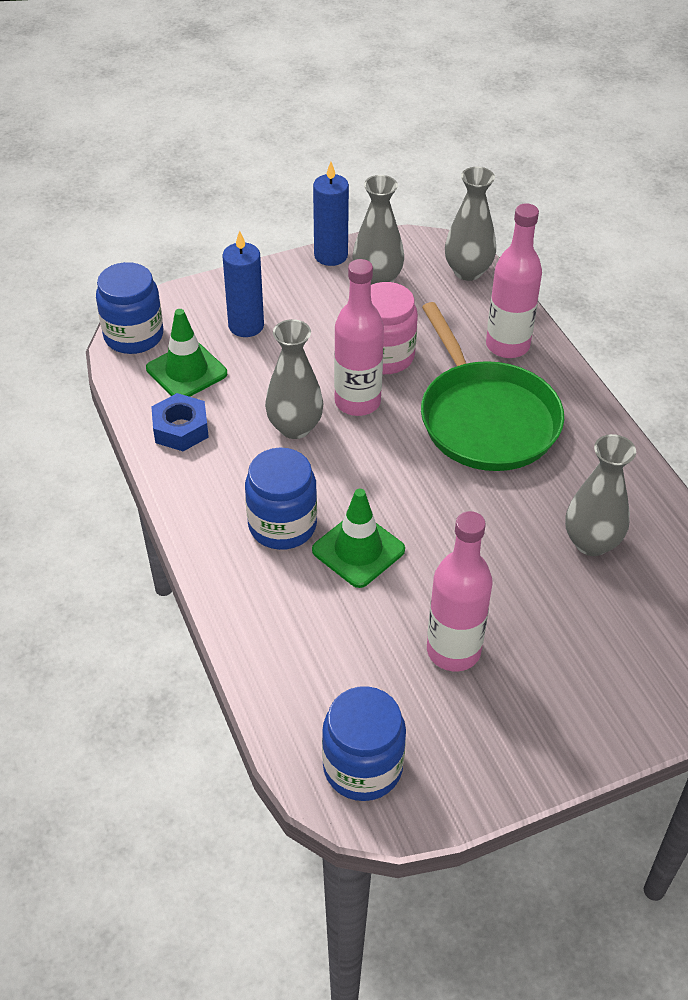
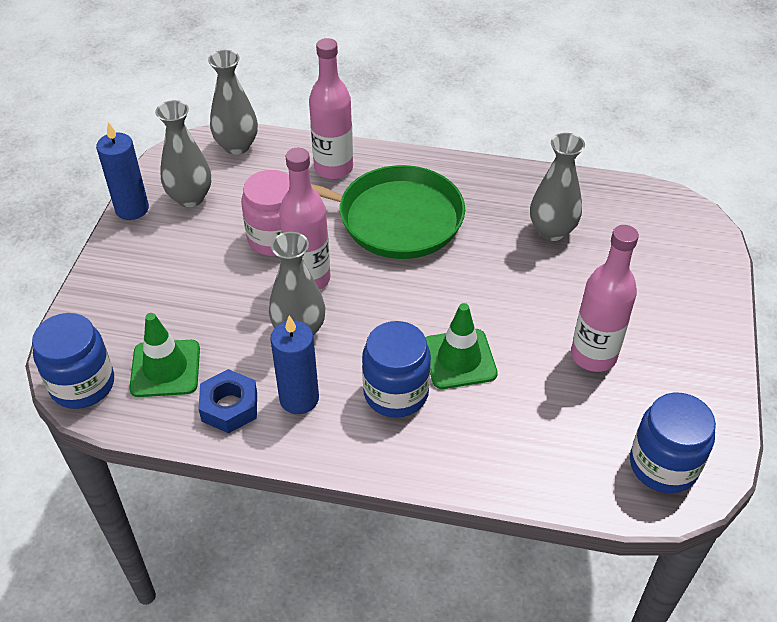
camera: 55 degrees left, 0 degrees up
blue candle [222,231,264,337] -> blue candle moved to [270,315,319,414]

